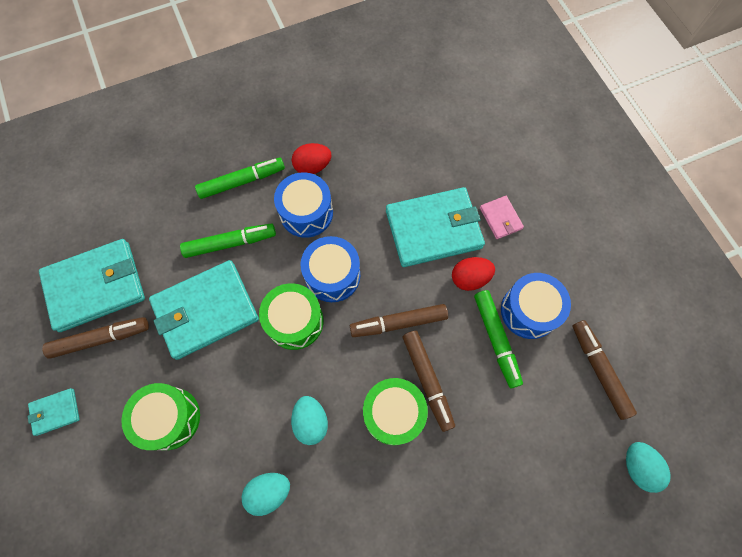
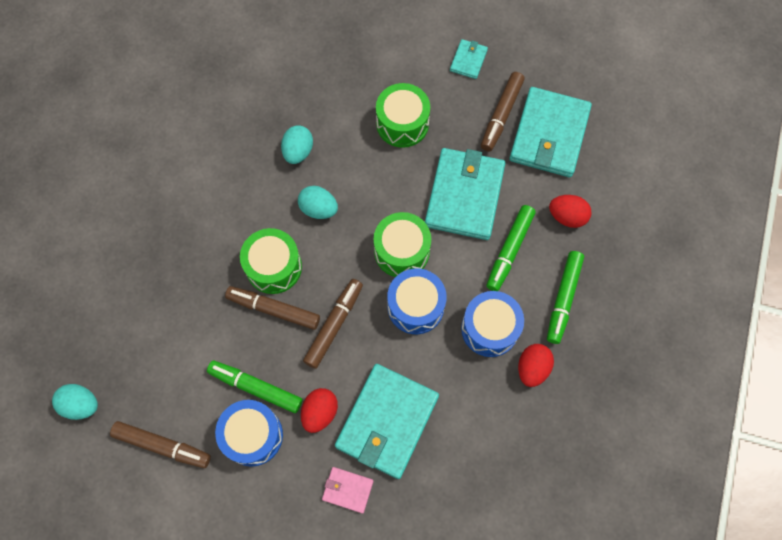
camera: 130 degrees right, 0 degrees up
none -> red egg [549,195,592,228]

